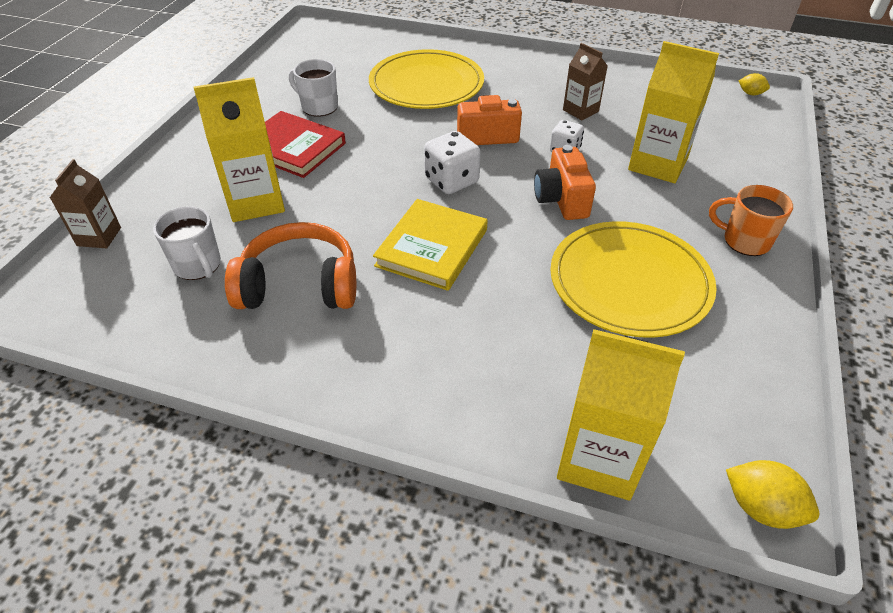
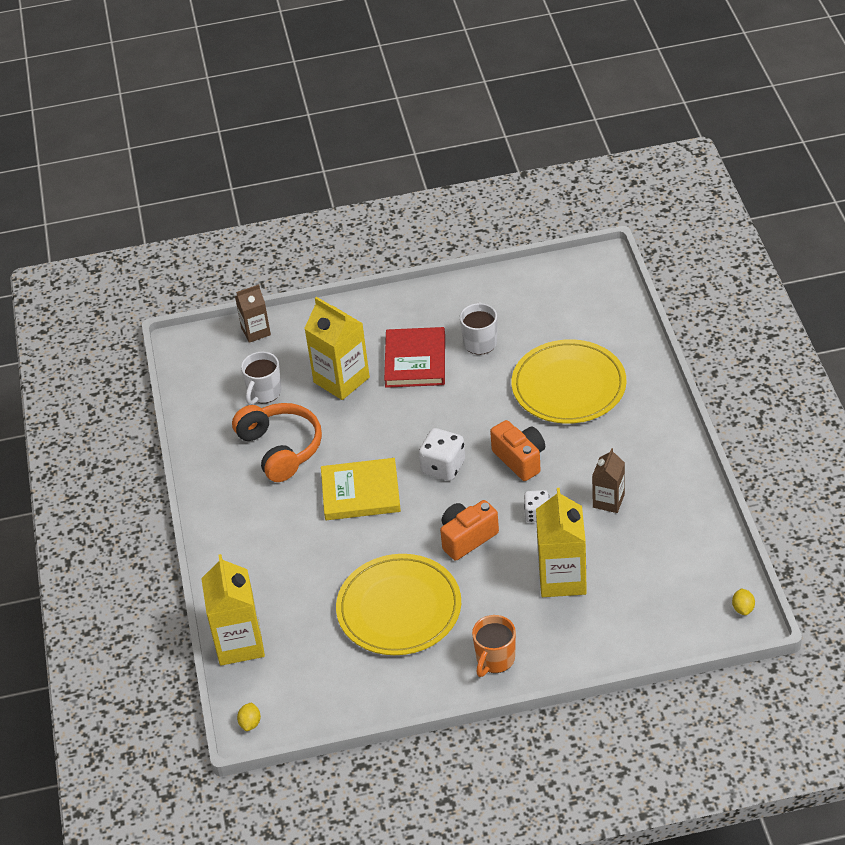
camera: 65 degrees right, 0 degrees up
orange mug [709,185,793,256] -> orange mug turned 150 degrees counterclockwise [472,615,516,677]
yellow lemon [726,460,819,529] -> yellow lemon [237,702,261,731], size x0.62

